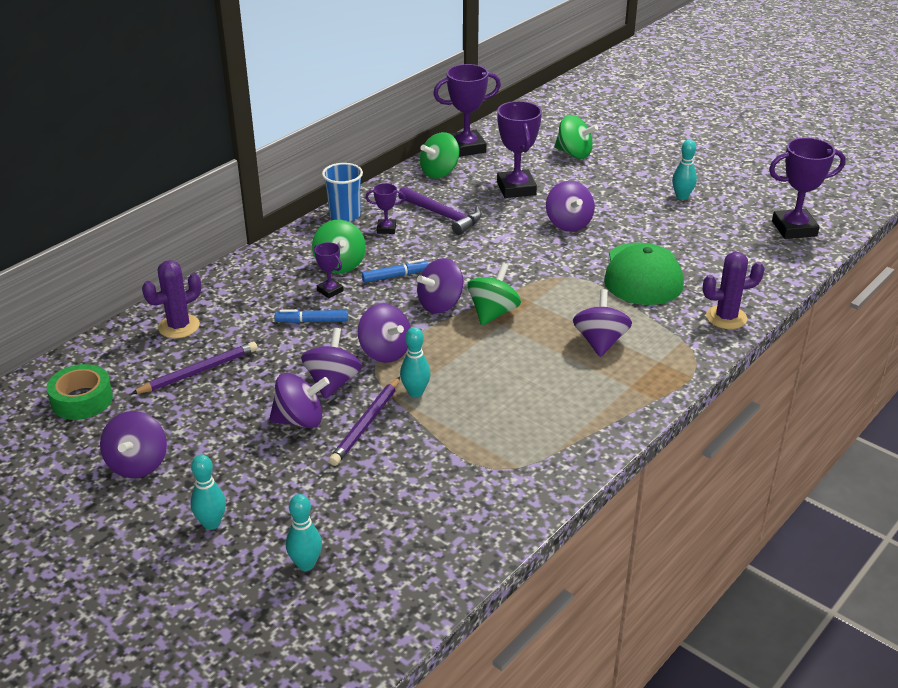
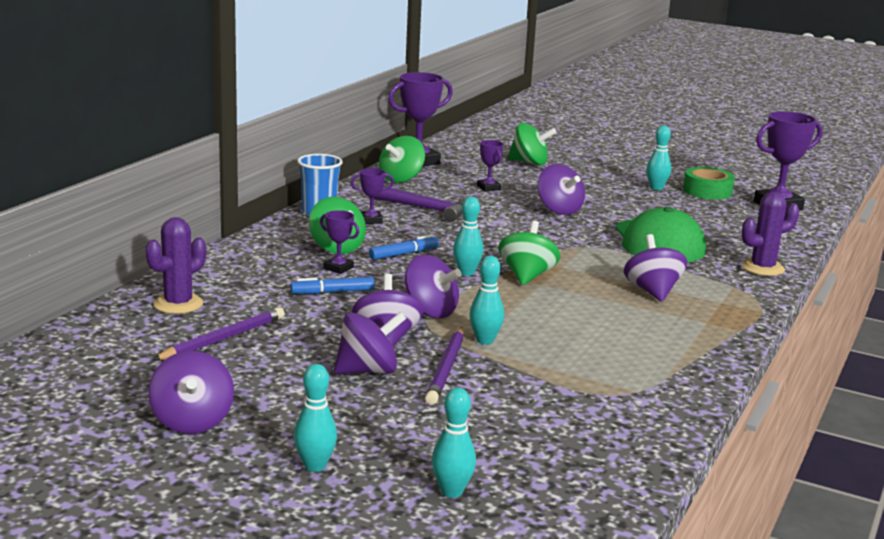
camera: 15 degrees left, 15 degrees down
green tape [47,364,113,420] -> green tape moved to [683,167,735,199]
purple spinning top [417,258,463,314] -> turquoise bowling pin [453,197,484,276]
purple trophy [497,101,542,198] -> purple trophy [477,140,504,191], size x0.51

